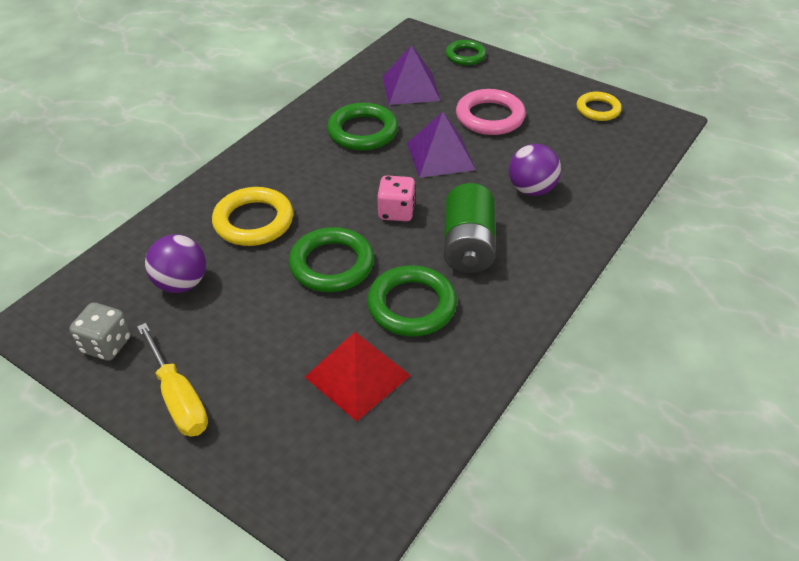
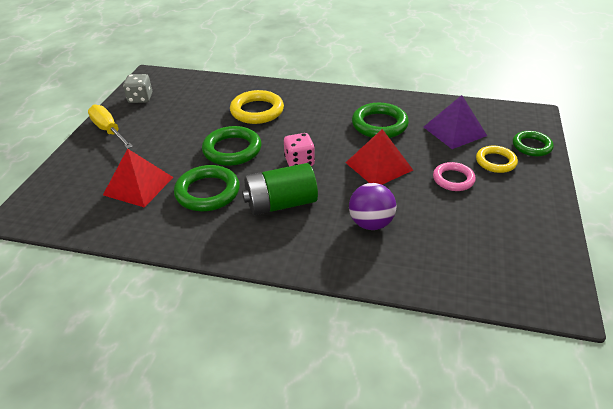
camera: 70 degrees right, 5 degrees down
yellow screwdriver [137,323,208,437] -> yellow screwdriver turned 105 degrees clockwise [88,104,133,149]
purple ball [145,234,206,293] -> none
purple pyramid [407,112,476,178] -> red pyramid [345,129,413,185]
pink ring [456,89,526,135] -> pink ring [433,162,476,191], size x0.65
yellow ring [577,92,622,121] -> yellow ring moved to [476,146,518,173]

